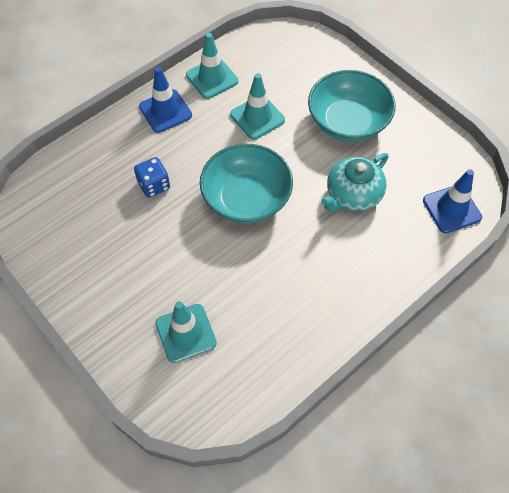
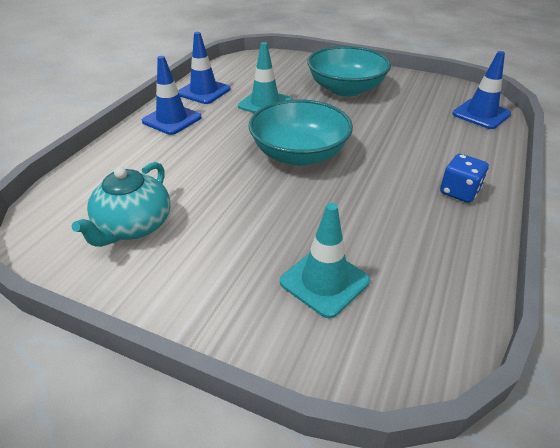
camera: 25 degrees left, 20 degrees down
blue dice [134,157,170,198] -> blue dice moved to [440,154,489,203]
turquoise traffic cone [186,33,238,99] -> blue traffic cone [178,32,230,104]
turquoise teapot [321,153,389,212] -> turquoise teapot moved to [72,162,170,247]

